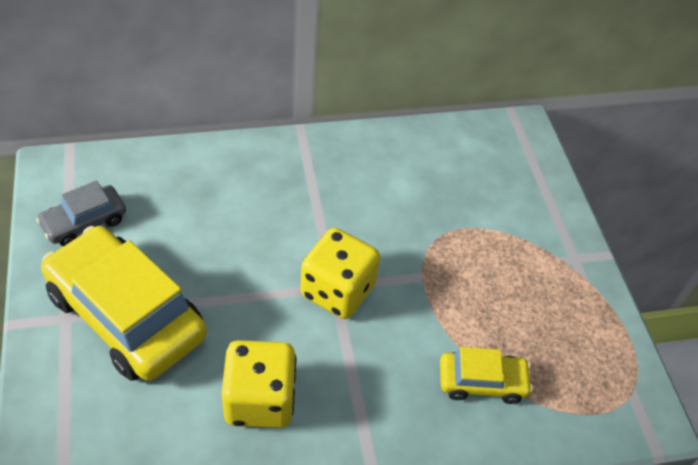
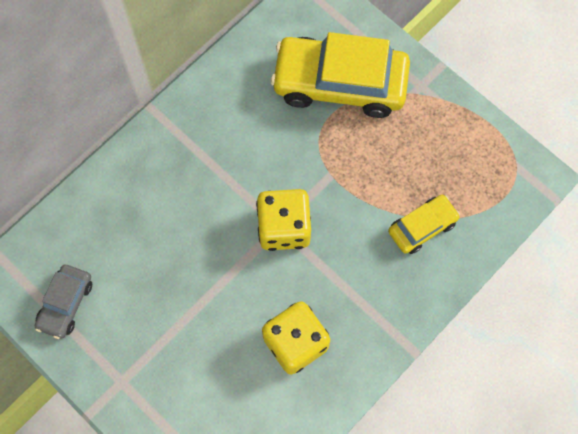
camera: 30 degrees left, 20 degrees up
yellow car [41,226,207,381] -> yellow car moved to [271,32,410,118]

